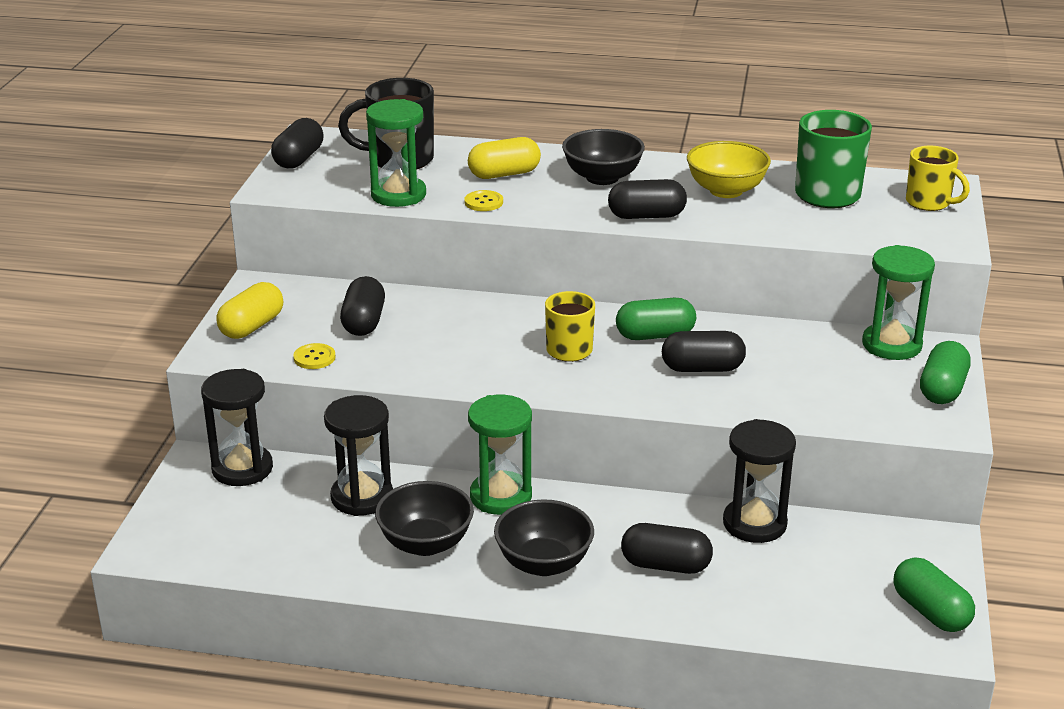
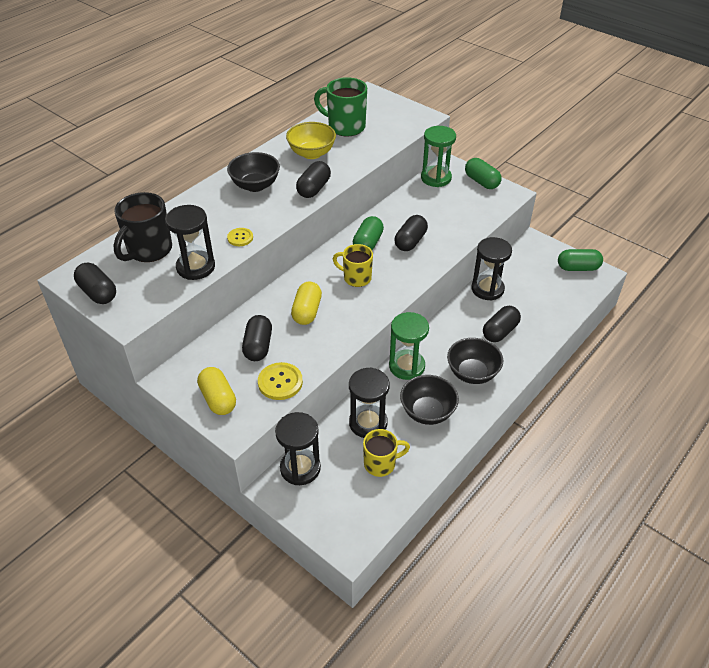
camera: 60 degrees left, 15 degrees up
yellow button [293,343,335,369] -> yellow button [258,362,303,400], size x1.60
black capsule [340,276,385,336] -> black capsule turned 60 degrees clockwise [242,315,272,361]
green hourglass [366,99,426,207] -> black hourglass [165,205,215,280]
yellow capsule [468,137,541,179] -> yellow capsule moved to [291,282,322,325]
yellow mug [906,146,970,211] -> yellow mug moved to [363,429,410,477]

